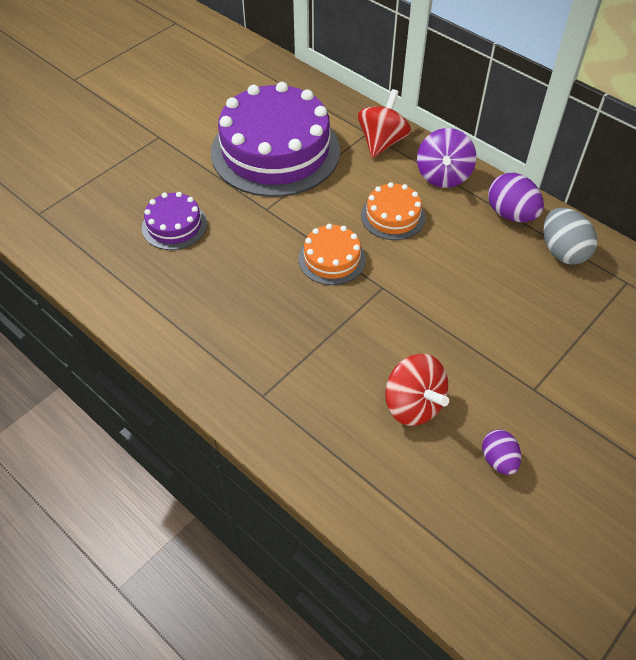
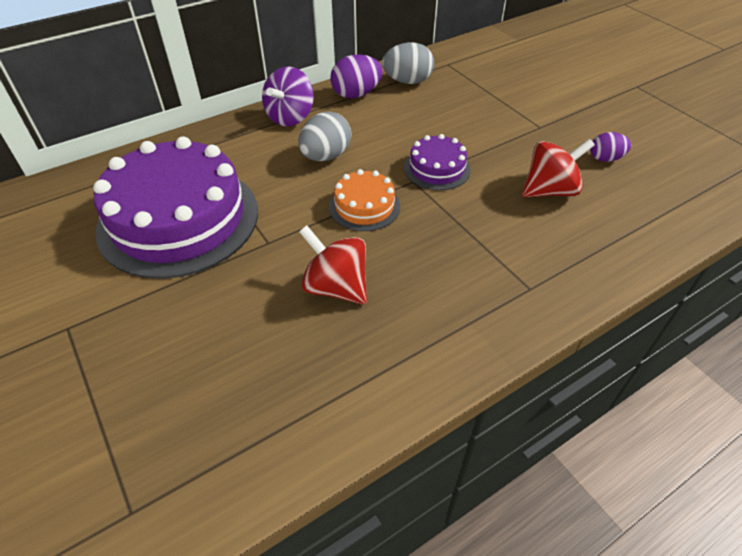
camera: 75 degrees left, 5 degrees down
purple cake [142,192,207,250] -> purple cake moved to [404,134,471,190]
red spinning top [358,89,411,158] -> red spinning top moved to [299,226,367,304]
orange cake [361,182,425,240] -> grey egg [298,111,351,161]
purple spinning top [417,128,476,188] -> purple spinning top turned 90 degrees clockwise [262,67,314,126]

